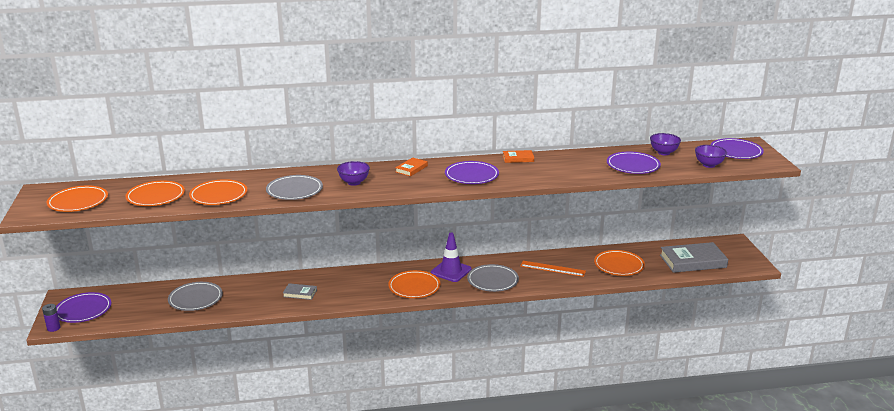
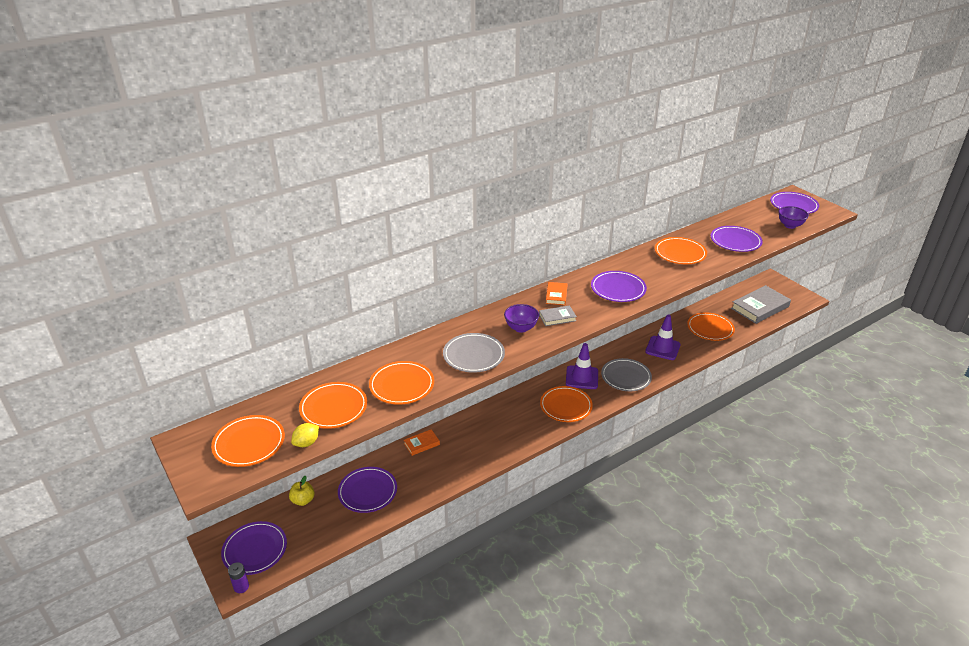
camera: 25 degrees left, 10 degrees up
grey plate [168,282,223,311] -> purple plate [338,467,397,513]
grey book [283,283,317,300] -> grey book moved to [539,305,577,326]
orange book [503,150,534,163] -> orange book moved to [404,429,440,456]
orange ruler [520,261,586,277] -> purple traffic cone [645,315,681,360]
purple bowl [650,133,681,155] -> none
none -> yellow apple [289,476,315,506]
none -> yellow lemon [291,423,319,447]
none -> orange plate [655,237,707,264]

